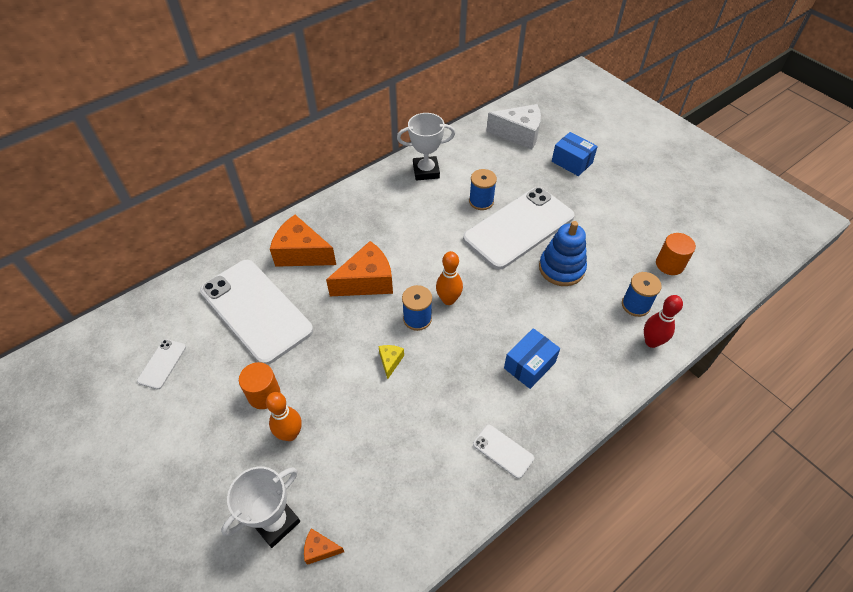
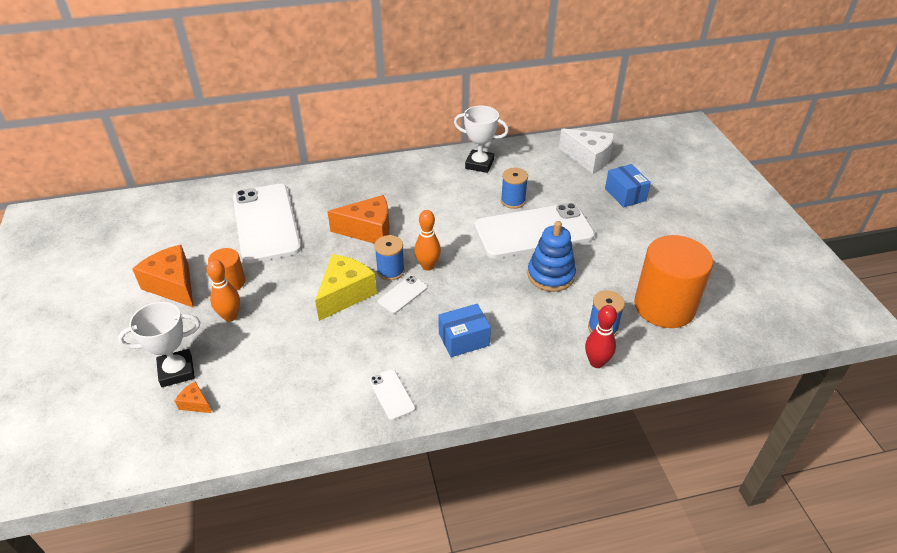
camera: 25 degrees right, 10 degrees down
white phone [137,339,186,389] -> white phone moved to [378,276,428,314]
orange cheese [270,215,336,267] -> orange cheese moved to [132,245,193,307]
yellow cheese [378,345,404,379] -> yellow cheese [315,254,377,321], size x2.18
orange cylinder [656,233,696,275] -> orange cylinder [634,235,713,328], size x1.98

